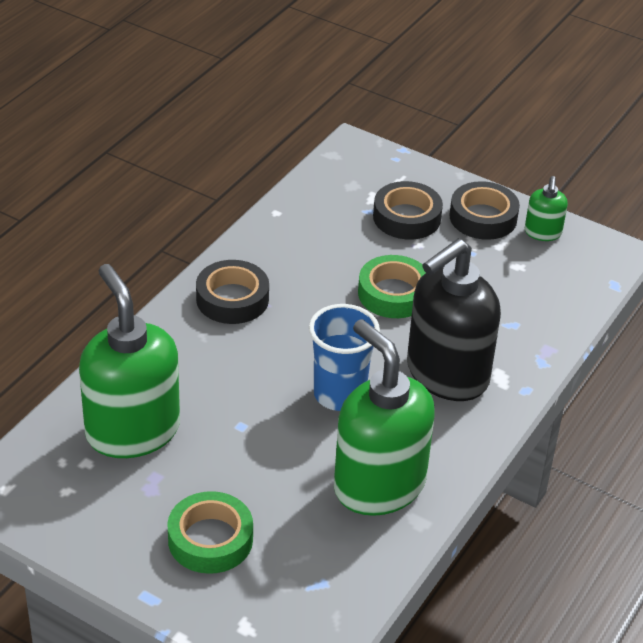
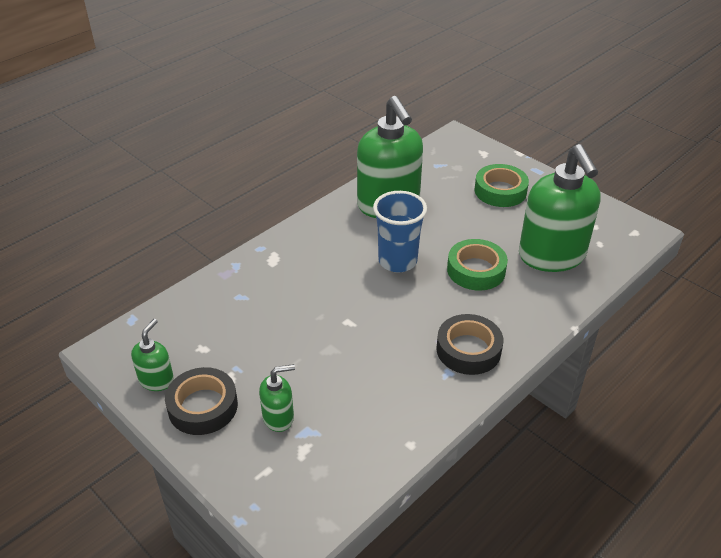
camera: 165 degrees left, 0 degrees up
green tape [358,255,426,318] -> green tape moved to [447,239,508,290]
black tape [373,181,443,240] -> green soap dispenser [259,364,295,432]
black soap dispenser [407,239,501,401] -> none

